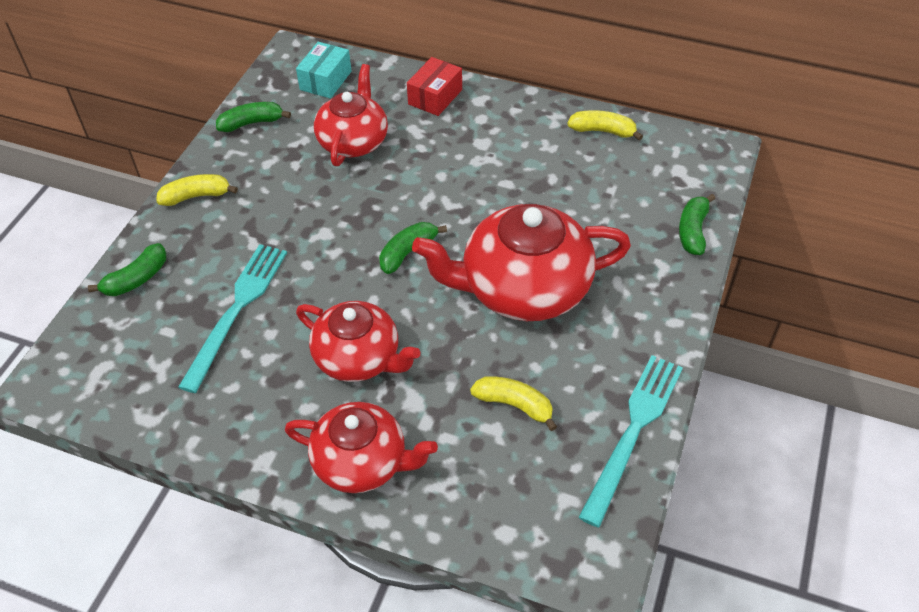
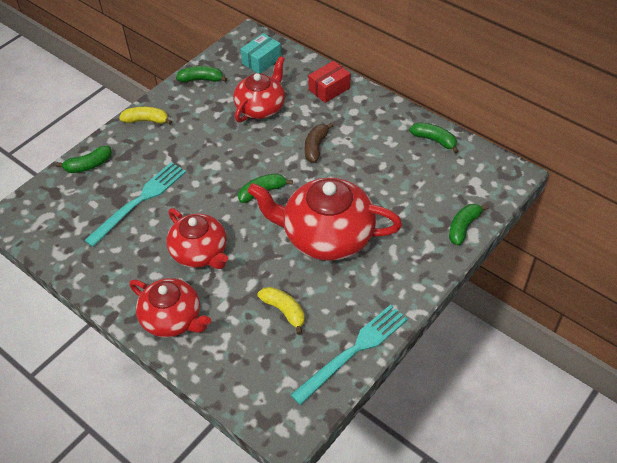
camera: 20 degrees right, 0 degrees up
yellow banana [567,110,643,141] -> green banana [409,122,458,153]
none -> brown banana [304,122,334,163]

